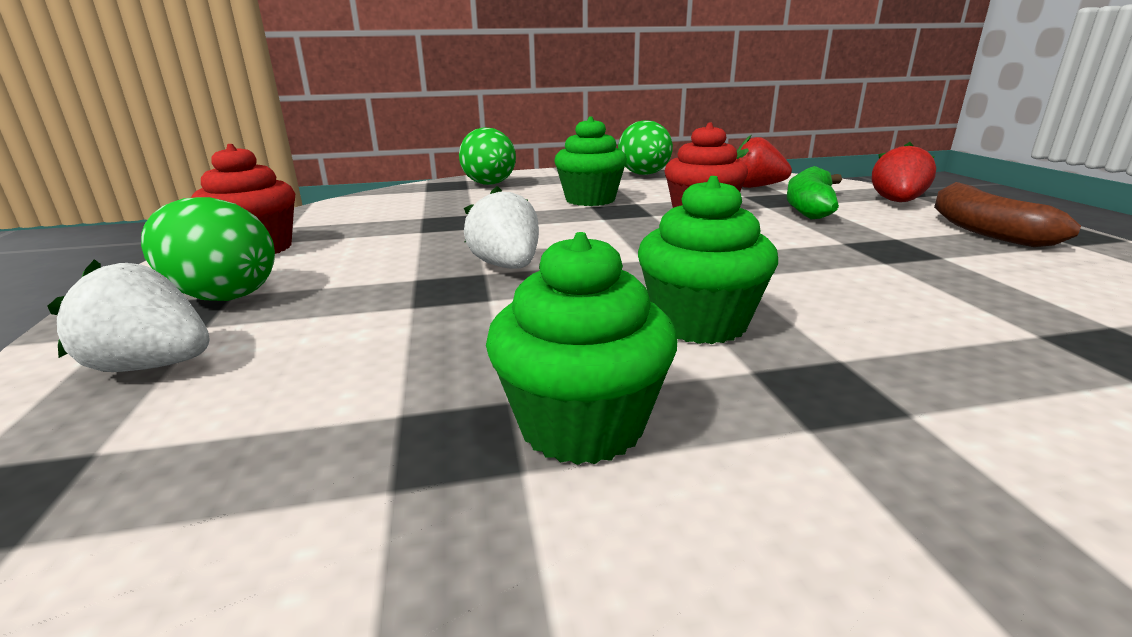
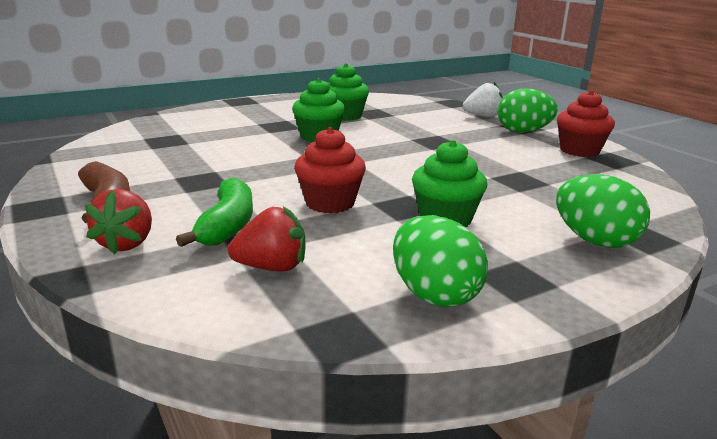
camera: 160 degrees right, 0 degrees up
white strawberry [464,186,539,269] -> none

